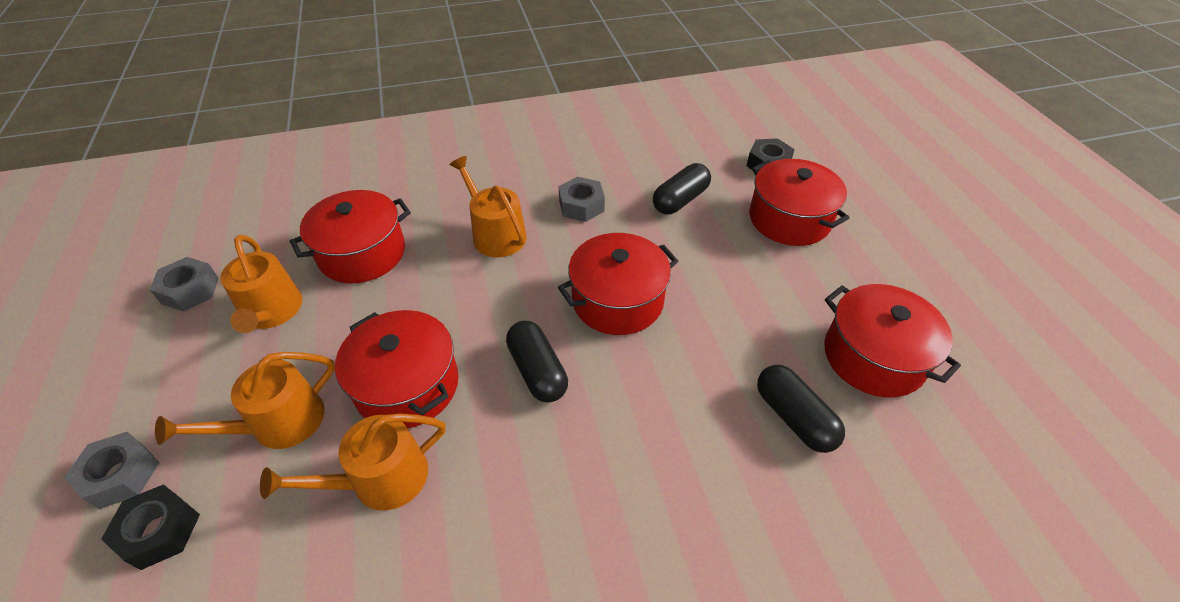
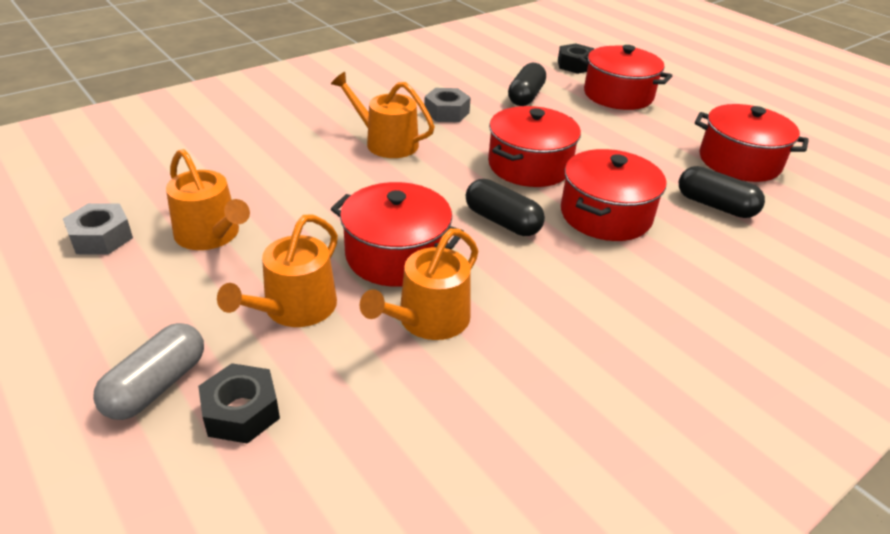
camera: 25 degrees left, 10 degrees down
grey nut [64,432,160,509] -> grey capsule [93,323,204,420]
red pot [290,190,411,283] -> red pot moved to [561,149,666,241]

